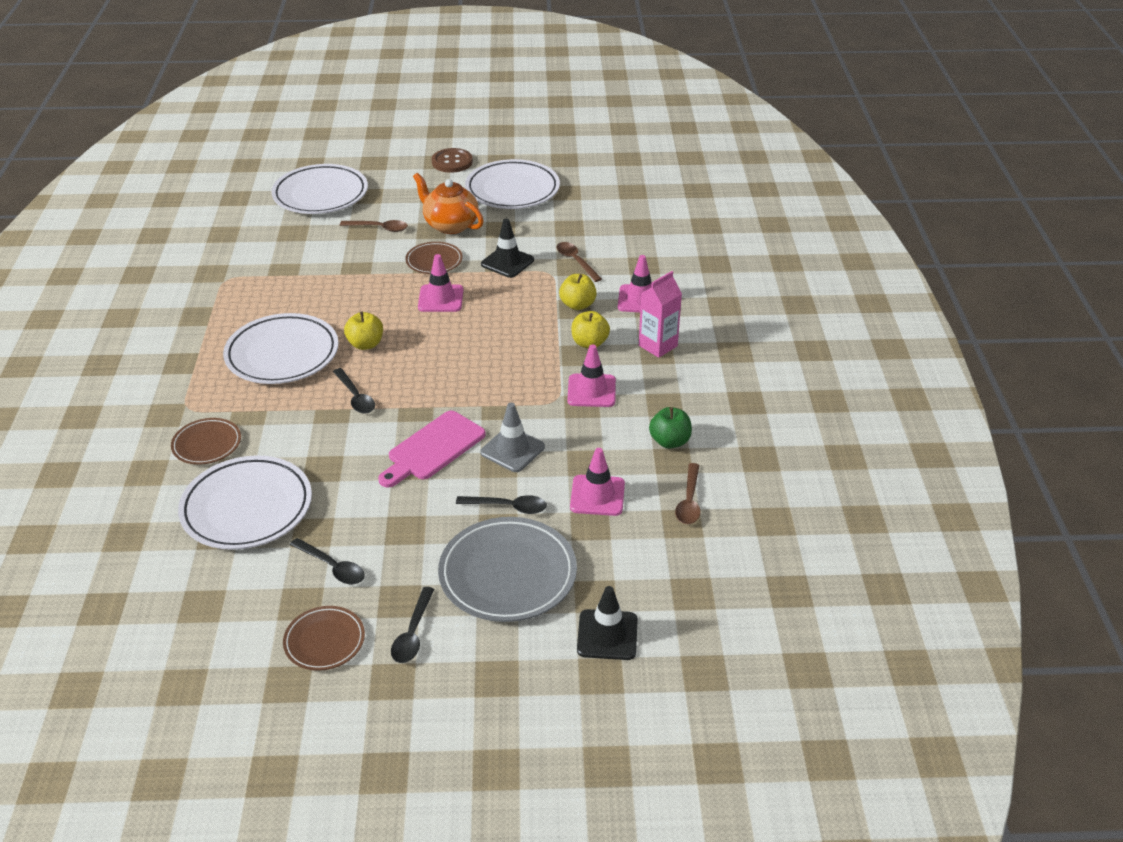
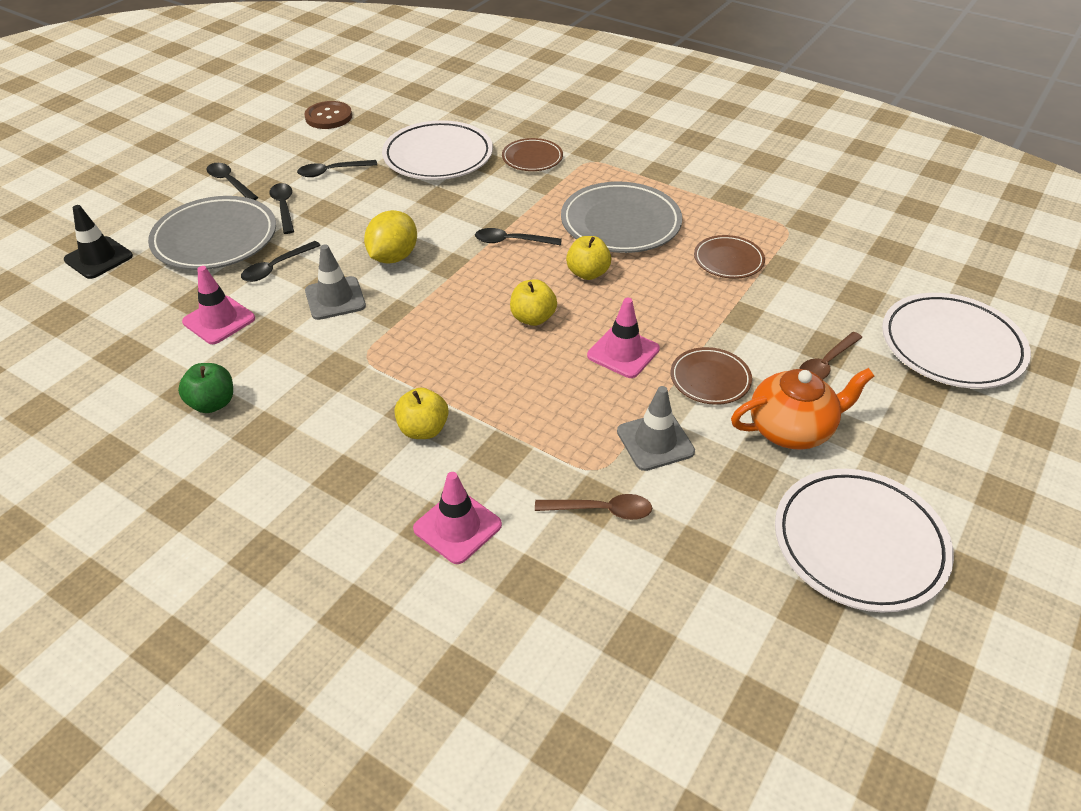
camera: 125 degrees right, 5 degrees up
white plate [223,313,339,384] -> grey plate [561,181,682,253]
brown plate [283,606,365,671] -> brown plate moved to [694,235,765,279]
pink cutting board [378,411,486,488] -> yellow lemon [364,210,417,264]
brown button [431,148,473,173] -> brown button moved to [304,101,352,129]
black traffic cone [481,219,534,278] -> grey traffic cone [617,386,695,471]
yellow apple [559,274,597,310] -> yellow apple moved to [510,279,557,326]
pink traffic cone [567,344,616,407] -> none
pink carton [639,271,682,358] -> none
brown spoon [675,463,700,524] -> none
none -> black spoon [270,183,294,234]

